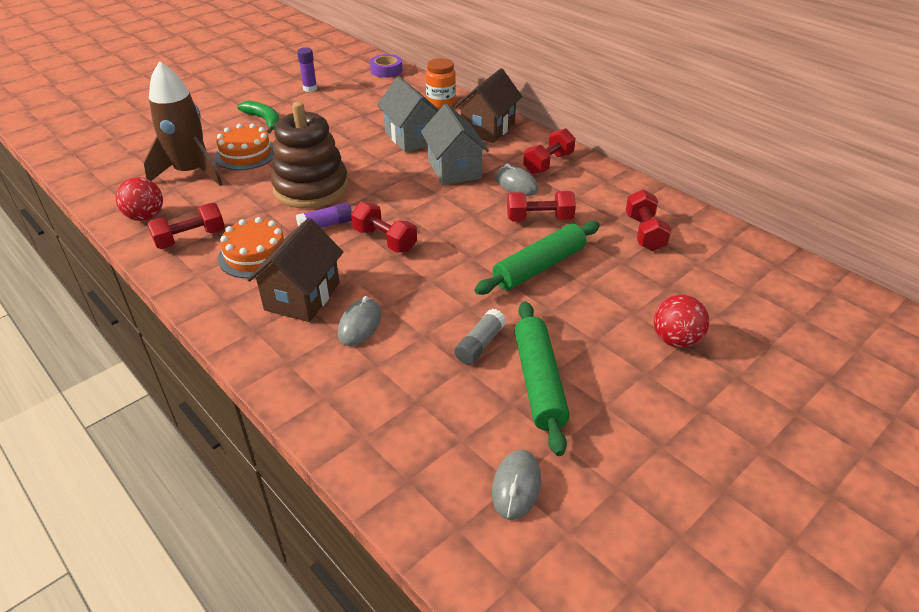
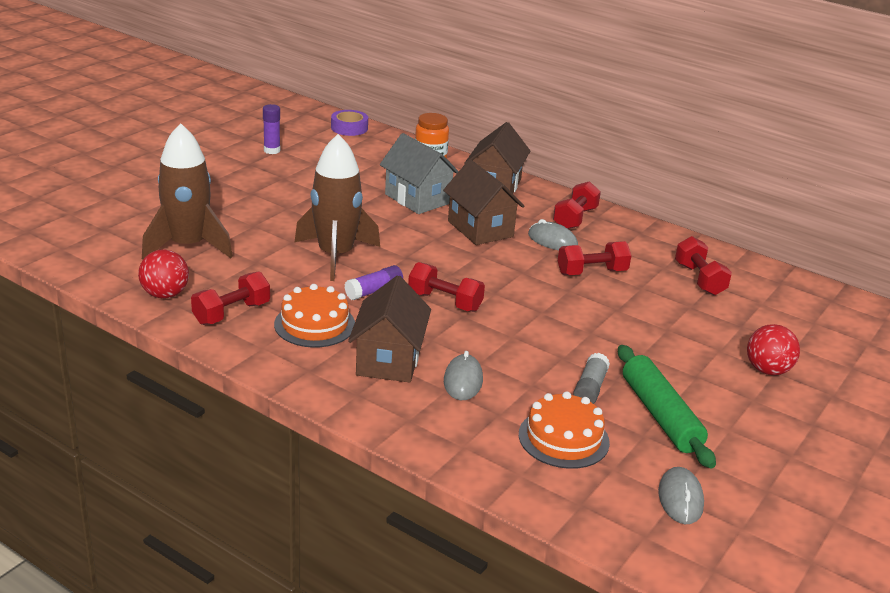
camera: 15 degrees left, 10 degrees down
orange cake [214,124,275,170] -> orange cake moved to [519,391,610,469]
green banana [237,100,280,133] -> none
brown stacking toy [271,102,348,208] -> brown rocket [295,134,380,281]
grey house [421,104,489,185] -> brown house [443,160,524,245]
green rolling pin [474,221,600,295] -> none

